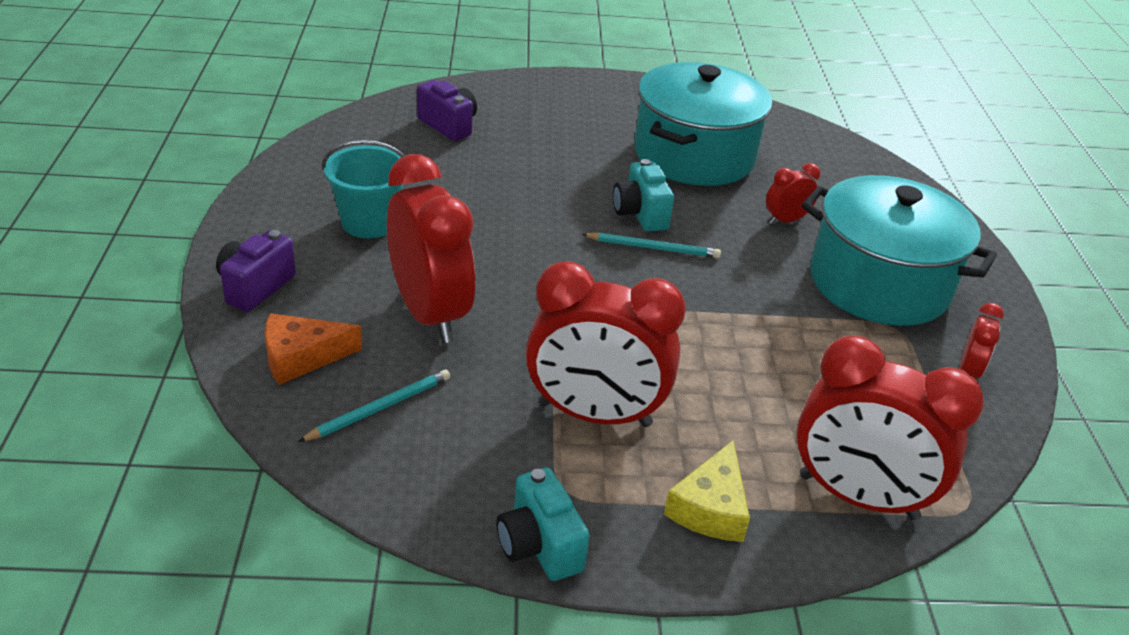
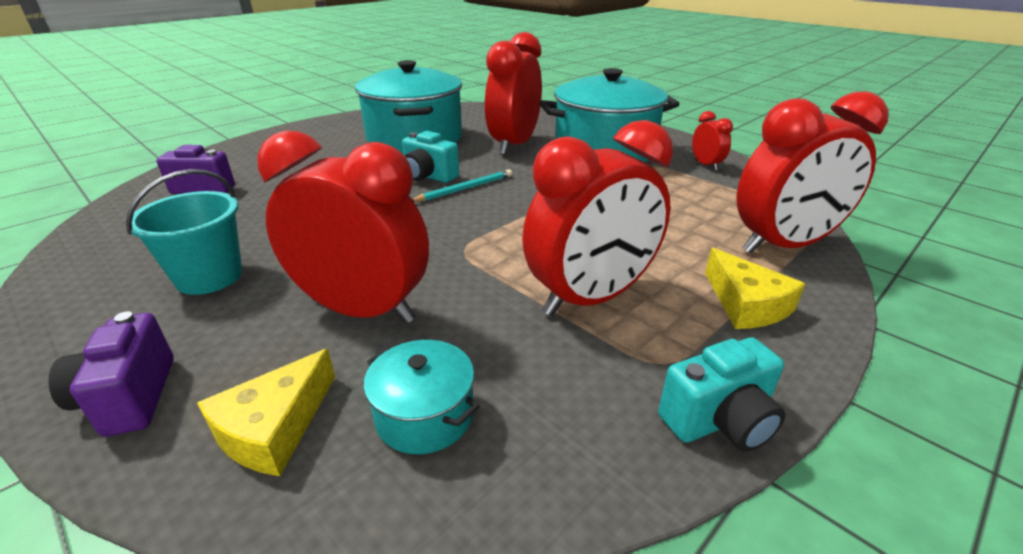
camera: 40 degrees left, 5 degrees down
orange cheese [265,313,362,385] -> yellow cheese [197,348,335,476]
turquoise pencil [298,370,450,442] -> turquoise pot [364,340,480,454]
turquoise camera [497,467,590,581] -> turquoise camera turned 45 degrees counterclockwise [658,337,786,452]
red clock [766,163,821,224] -> red clock [485,32,542,155], size x2.17

